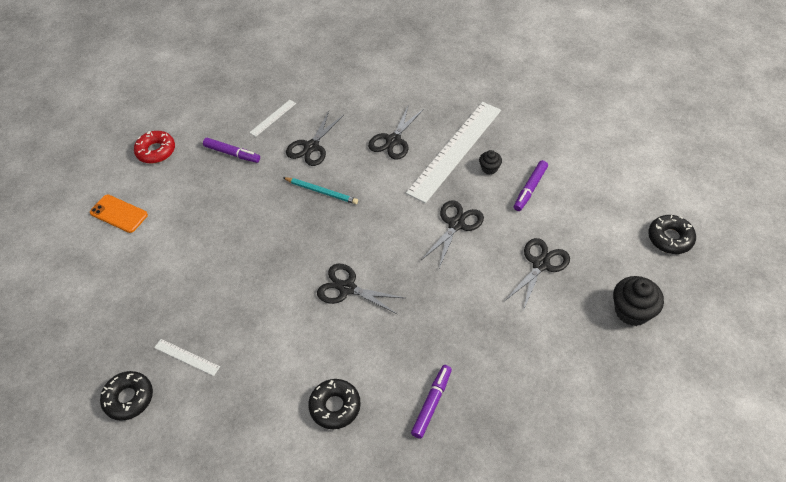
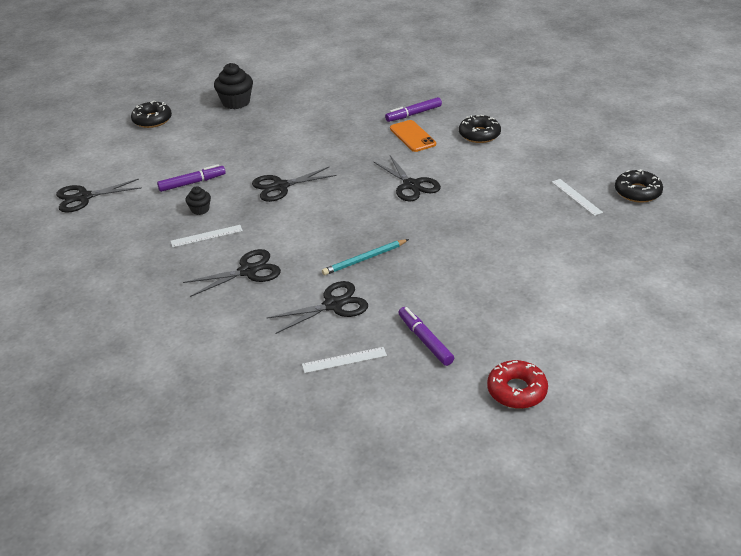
camera: 145 degrees left, 15 degrees down
orange phone [90,195,148,233] -> orange phone moved to [390,120,436,152]
turquoise pencil [283,177,358,204] -> turquoise pencil turned 90 degrees counterclockwise [322,239,409,275]
white ruler [406,102,501,203] -> white ruler [171,225,243,247], size x0.42
black scissors [505,238,570,311] -> black scissors moved to [56,179,142,212]

